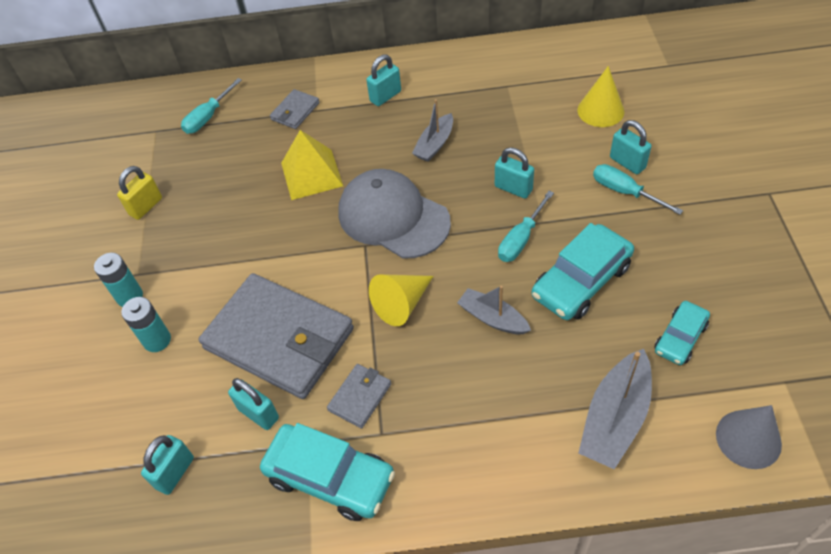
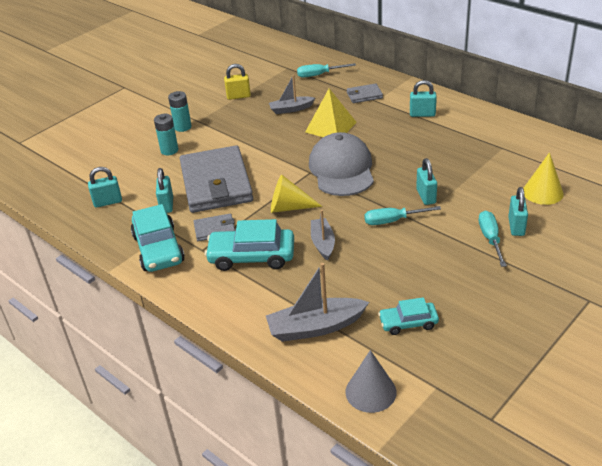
camera: 45 degrees right, 15 degrees down
grey boat [412,99,453,162] -> grey boat moved to [269,75,315,114]
turquoise car [532,223,634,320] -> turquoise car moved to [205,219,294,271]

